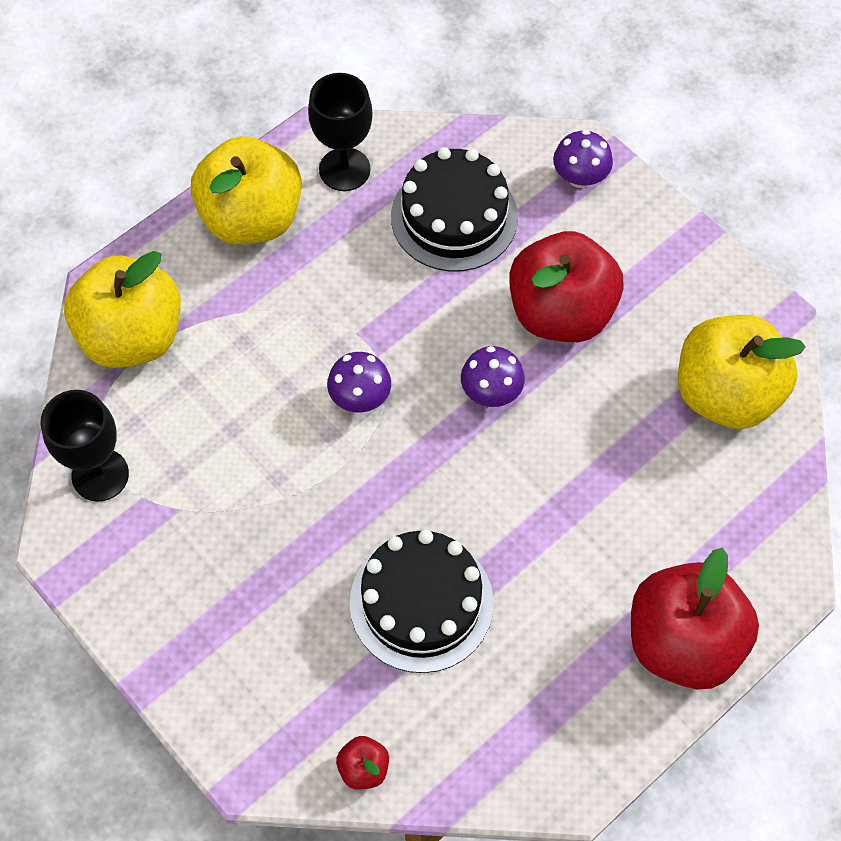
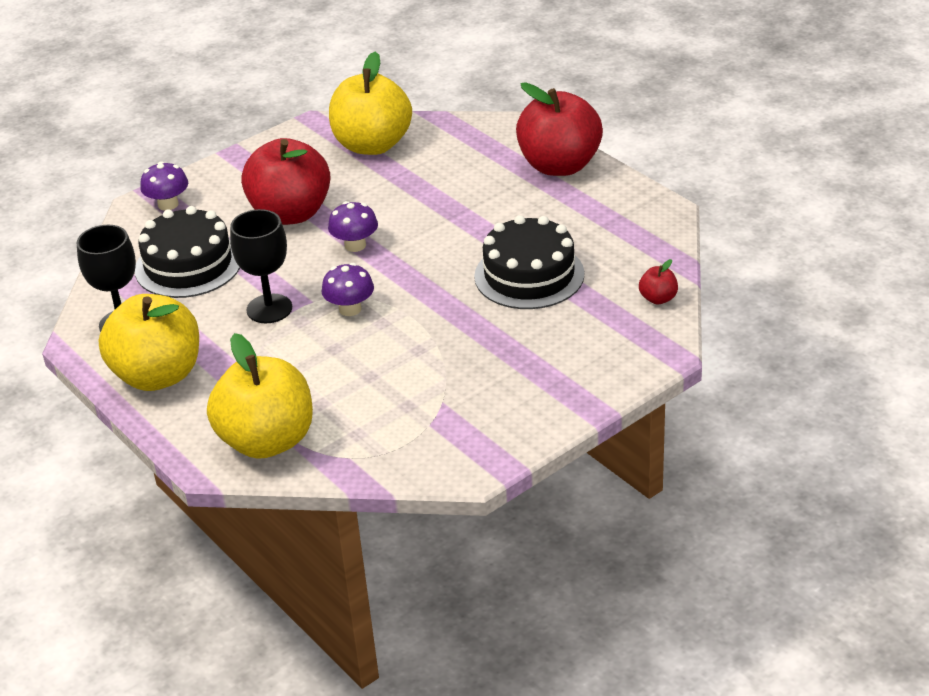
camera: 85 degrees left, 25 degrees down
black goblet [41,390,129,502] -> black goblet moved to [230,209,292,323]

